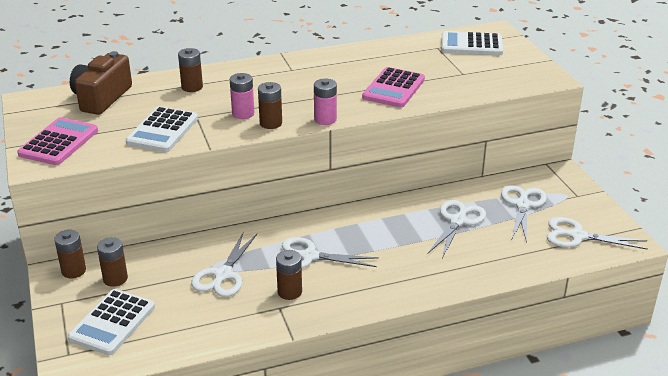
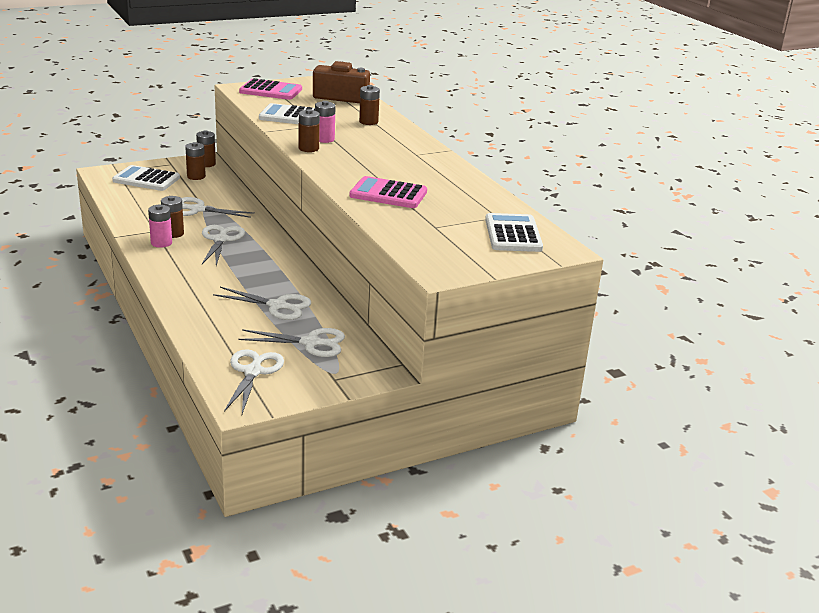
camera: 80 degrees right, 5 degrees down
pink battery [314,79,337,125] -> pink battery moved to [148,204,172,248]

